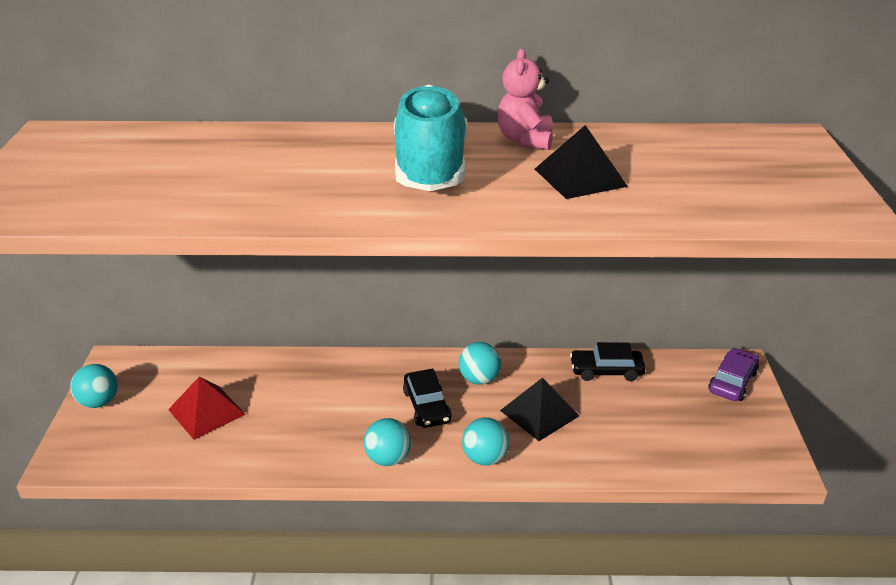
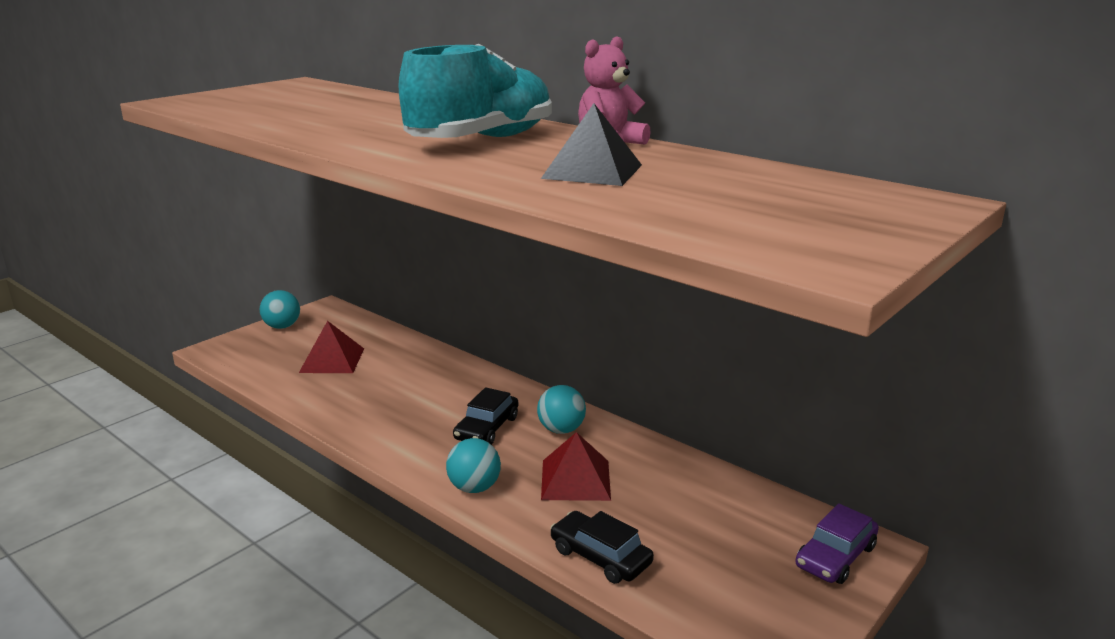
camera: 40 degrees right, 10 degrees down
turquoise ball [364,418,411,466] -> none
black pyramid [500,378,579,441] -> red pyramid [541,432,611,501]
black car [570,342,646,381] -> black car moved to [550,511,654,584]
purple car [709,348,759,401] -> purple car turned 150 degrees clockwise [795,503,879,584]

